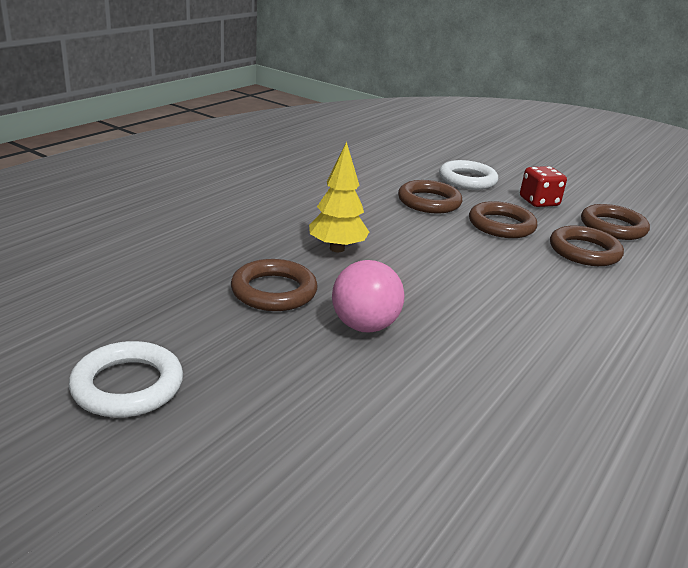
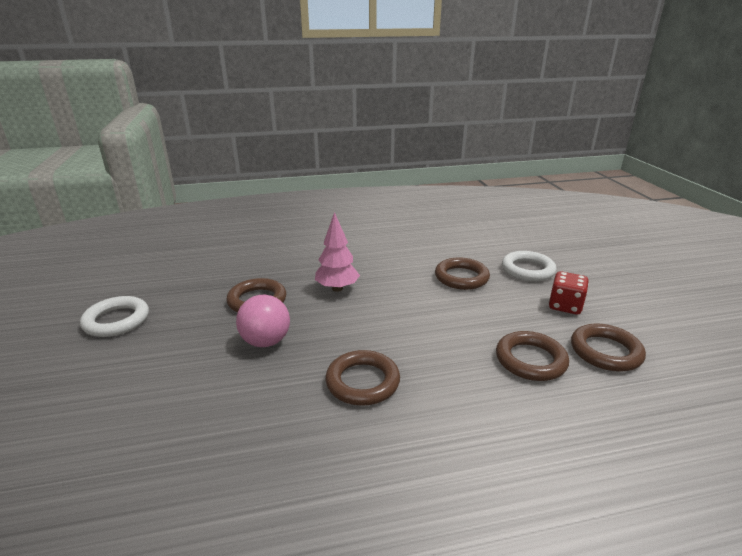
camera: 45 degrees right, 0 degrees up
yellow tree [309,142,369,252] -> pink tree [315,212,360,292]
brown ring [469,201,537,238] -> brown ring moved to [326,350,400,406]

